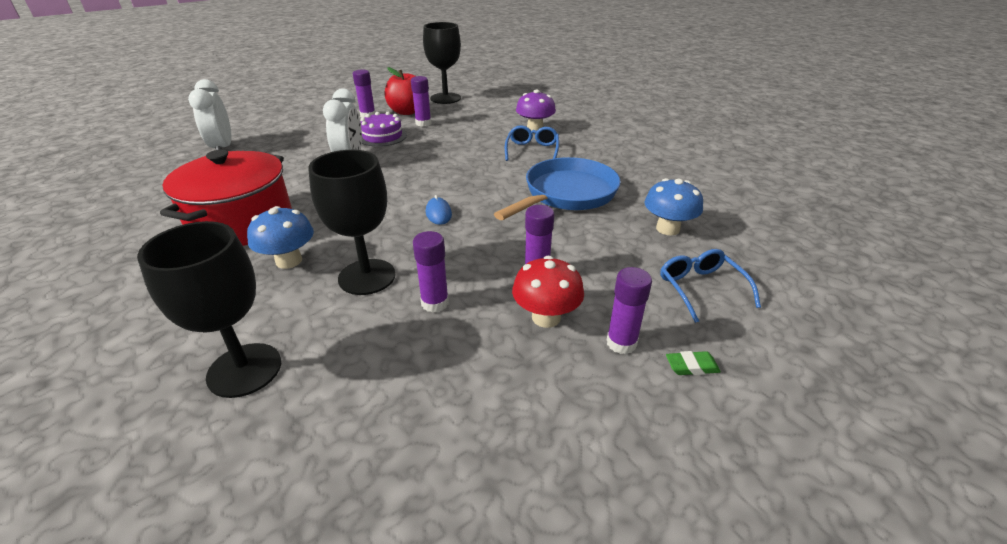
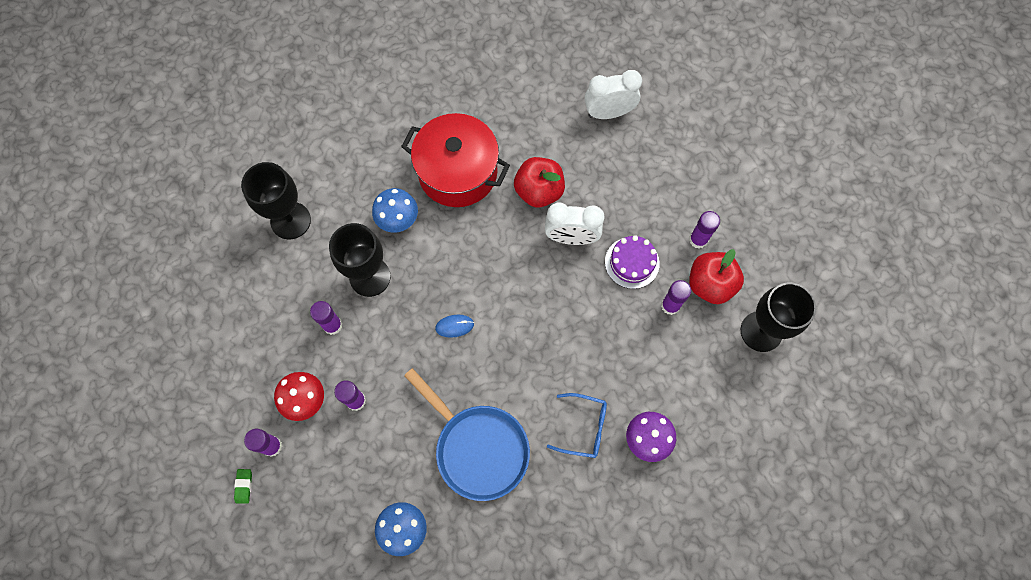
camera: 95 degrees right, 35 degrees up
blue glasses [660,249,761,323] -> none
none -> red apple [514,157,565,208]

